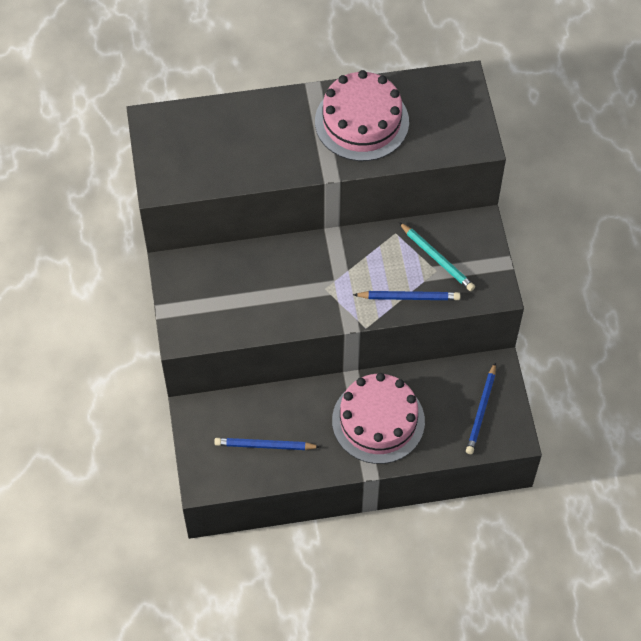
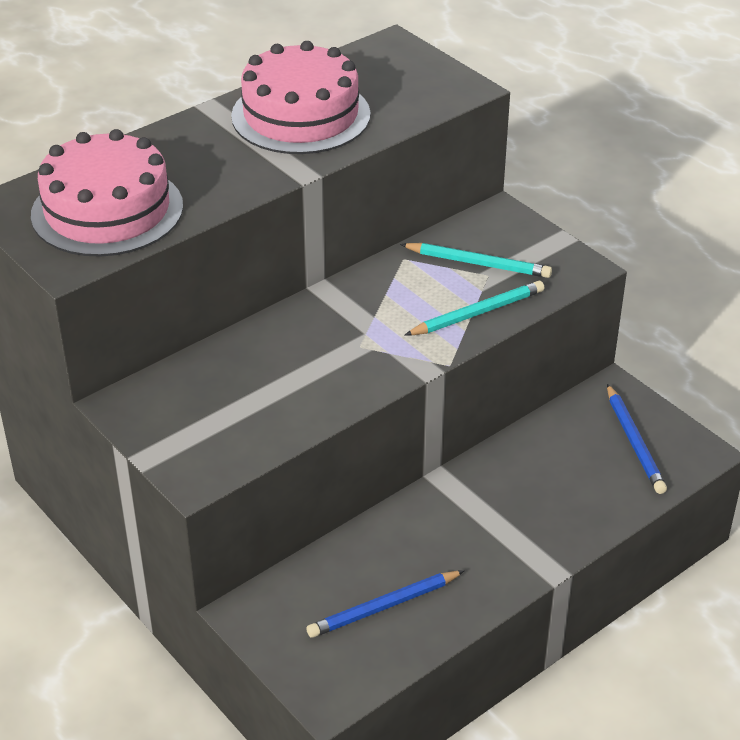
camera: 30 degrees left, 20 degrees down
pink cake [332,373,425,464] -> pink cake moved to [31,129,183,257]
blue pencil [353,291,460,300] -> turquoise pencil [404,281,544,336]

